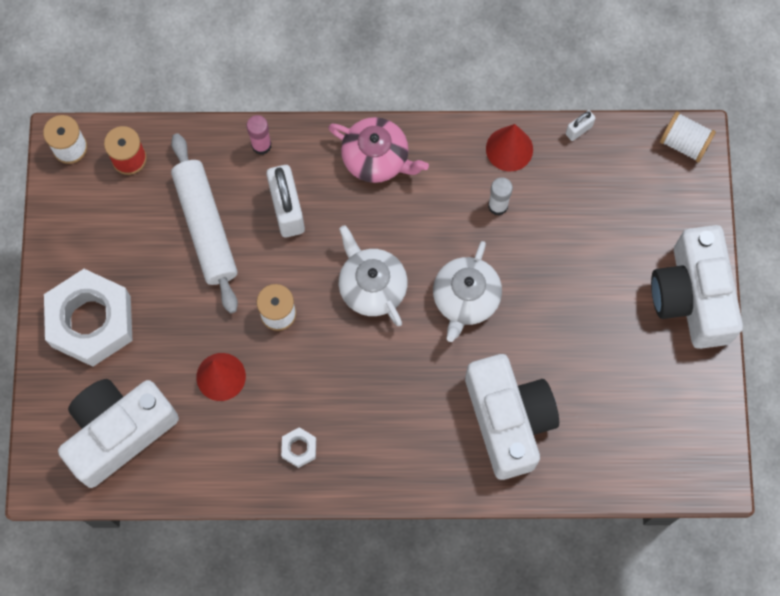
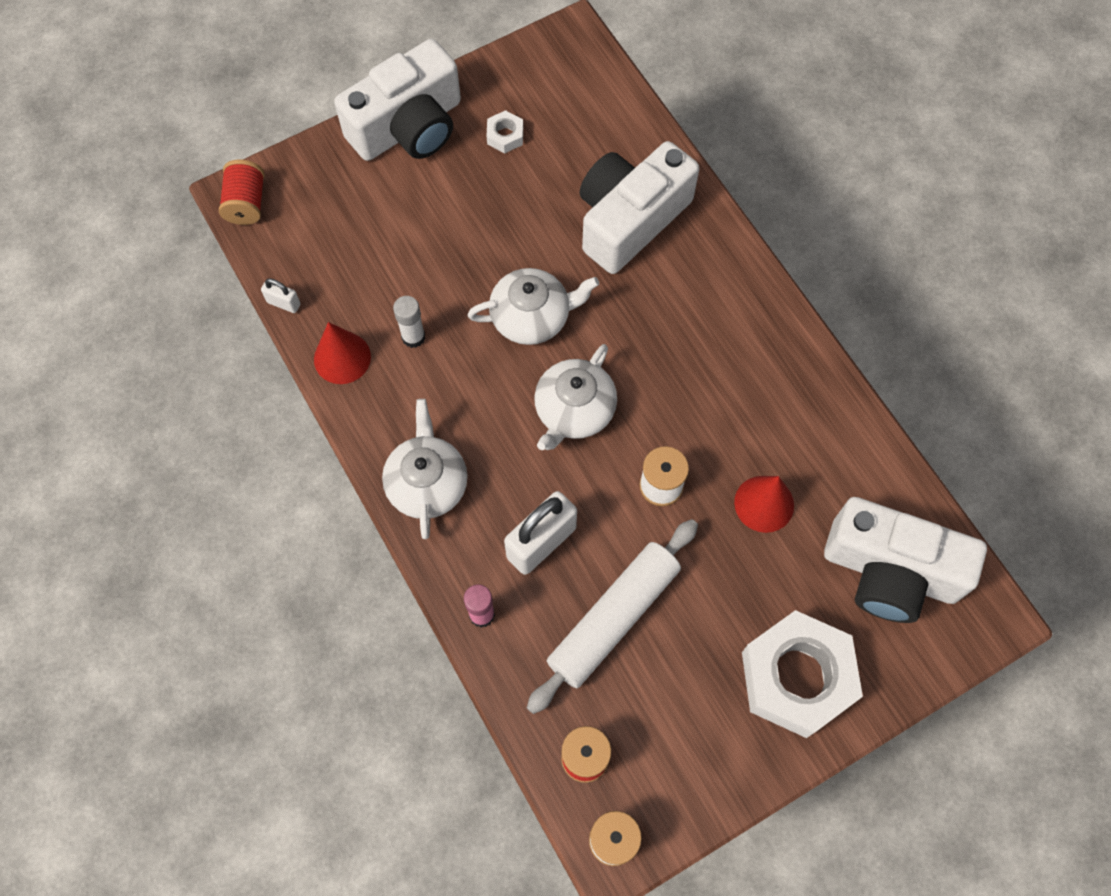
camera: 120 degrees left, 5 degrees down
white nut [281,427,316,468] -> white nut moved to [487,110,523,153]
pink teapot [328,117,429,183] -> white teapot [382,399,468,539]
white spool [660,111,716,163] -> red spool [219,160,265,225]

